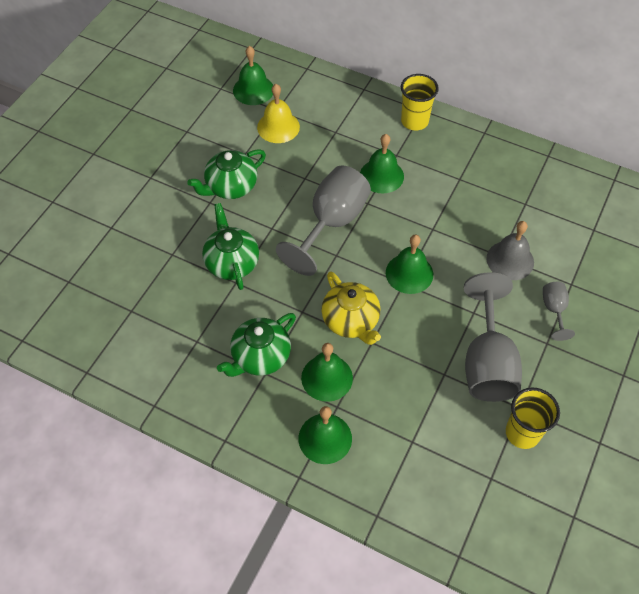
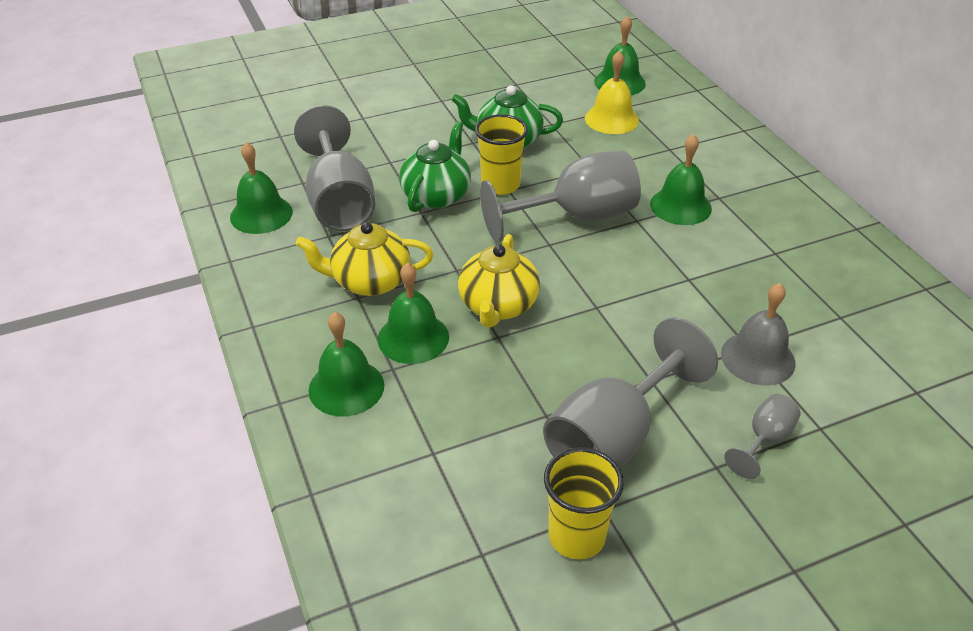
camera: 40 degrees right, 15 degrees down
green teapot [217,313,296,377] -> yellow teapot [296,222,433,296]
green bell [386,235,433,294] -> green bell moved to [230,142,293,234]
yellow cup [401,74,439,130] -> yellow cup moved to [475,114,528,195]
none -> grey goblet [294,105,375,231]

